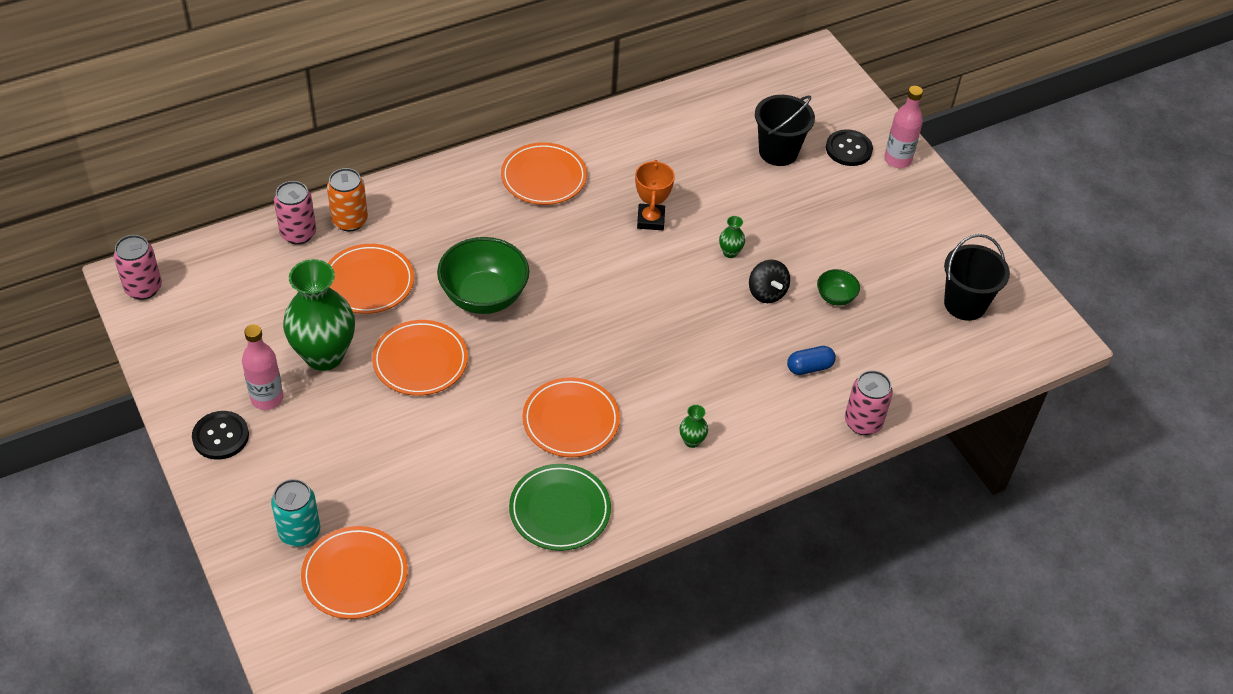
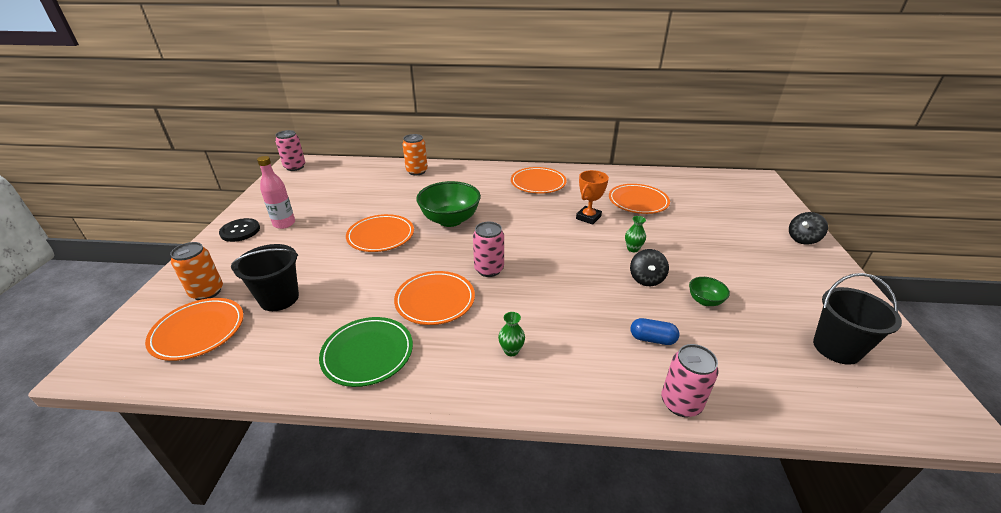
camera: 35 degrees right, 15 degrees down
turquoise can [271,479,320,547] -> orange can [170,242,223,300]
pink can [274,181,316,245] -> pink can moved to [473,222,504,277]
green vase [283,259,355,371] -> none
orange plate [328,244,414,314] -> orange plate moved to [609,184,670,214]
black bucket [755,95,815,166] -> black bucket moved to [231,244,299,311]
black button [826,129,873,166] -> none
pink bottle [884,86,923,168] -> black spinning top [789,212,828,245]

